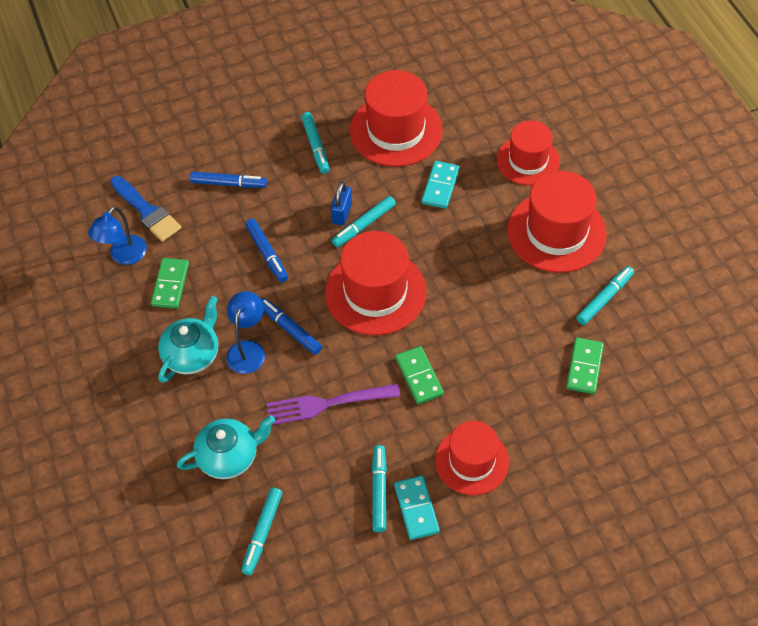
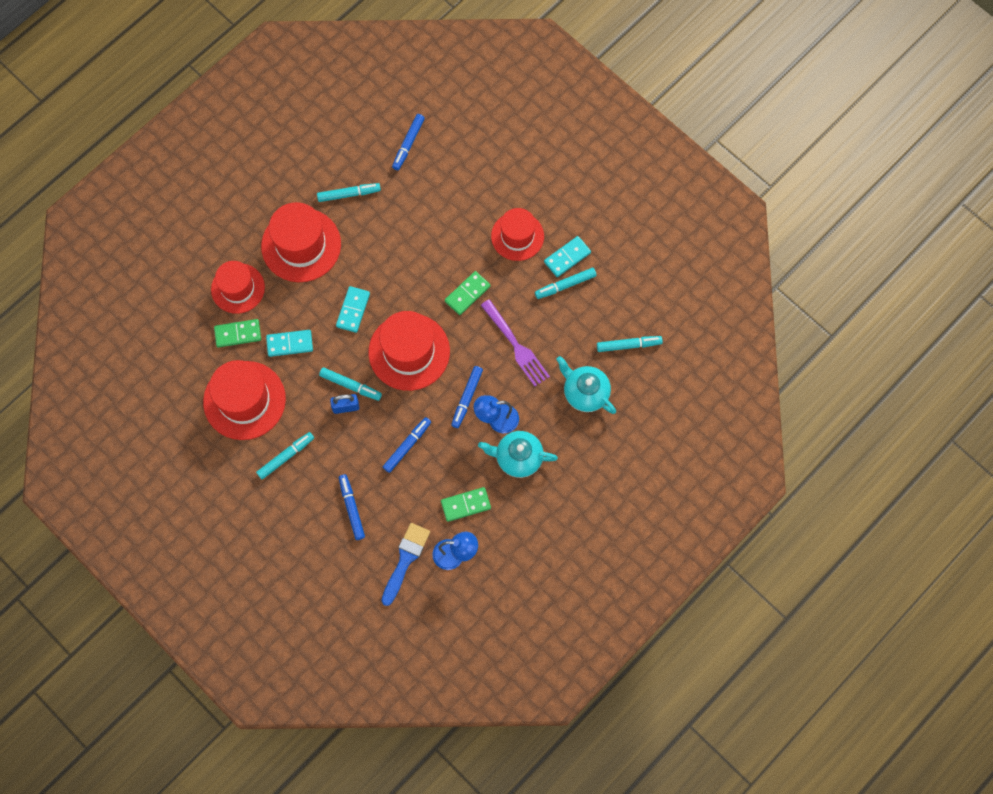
camera: 115 degrees left, 15 degrees up
green domino [566,337,604,394] -> green domino moved to [214,319,261,347]
turquoise marker [576,266,634,325] -> turquoise marker turned 150 degrees clockwise [317,183,381,202]
none -> turquoise domino [336,286,370,333]
none -> blue marker [392,114,425,170]

